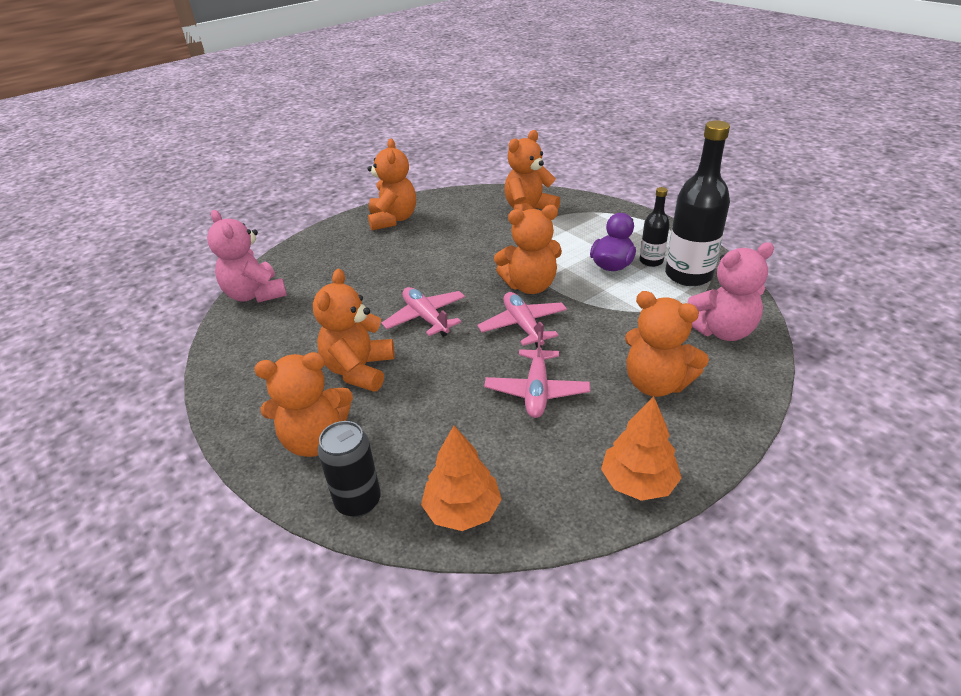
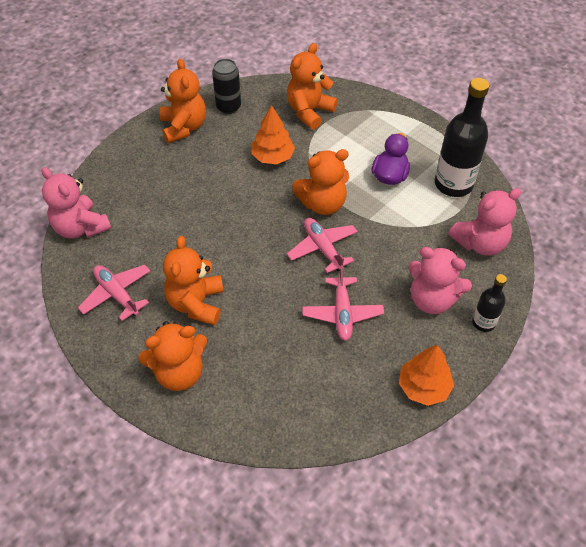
camera: 10 degrees left, 15 degrees up
black can [317,421,381,517] -> black can moved to [212,59,241,114]
pink plane [382,287,465,337] -> pink plane moved to [78,265,151,321]
orange tree [421,426,502,531] -> orange tree moved to [252,105,295,164]
orange teddy bear [625,291,709,397] -> pink teddy bear [408,247,472,314]
black bottle [640,187,670,267] -> black bottle moved to [472,274,507,332]

